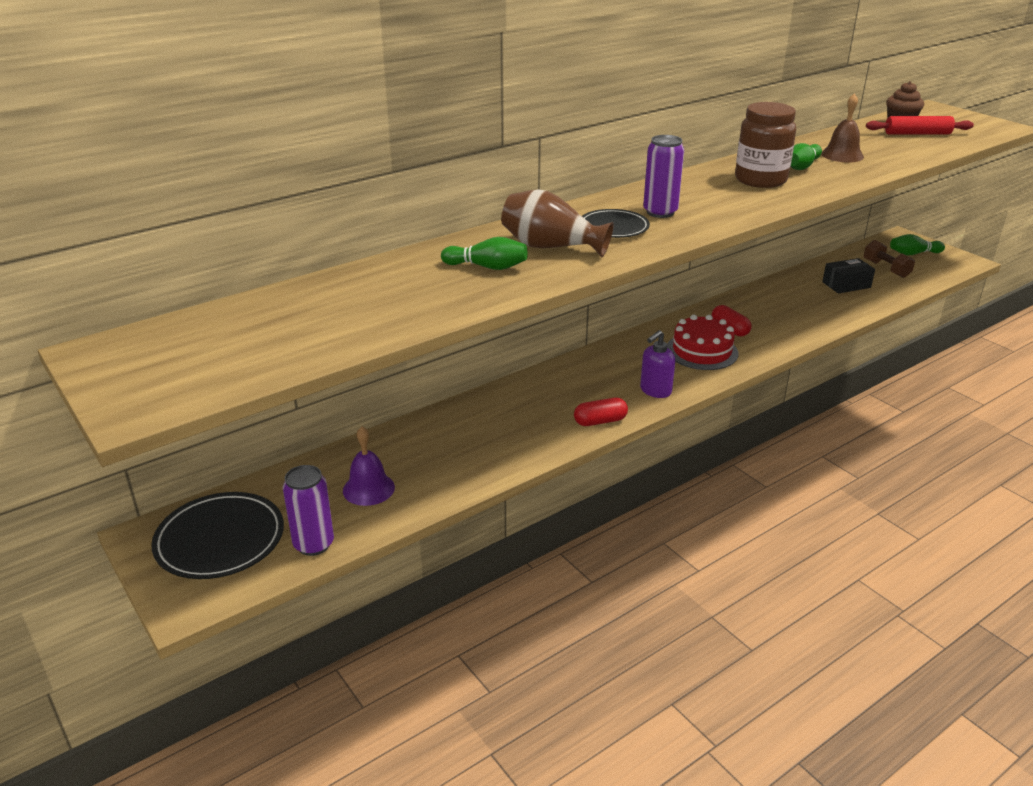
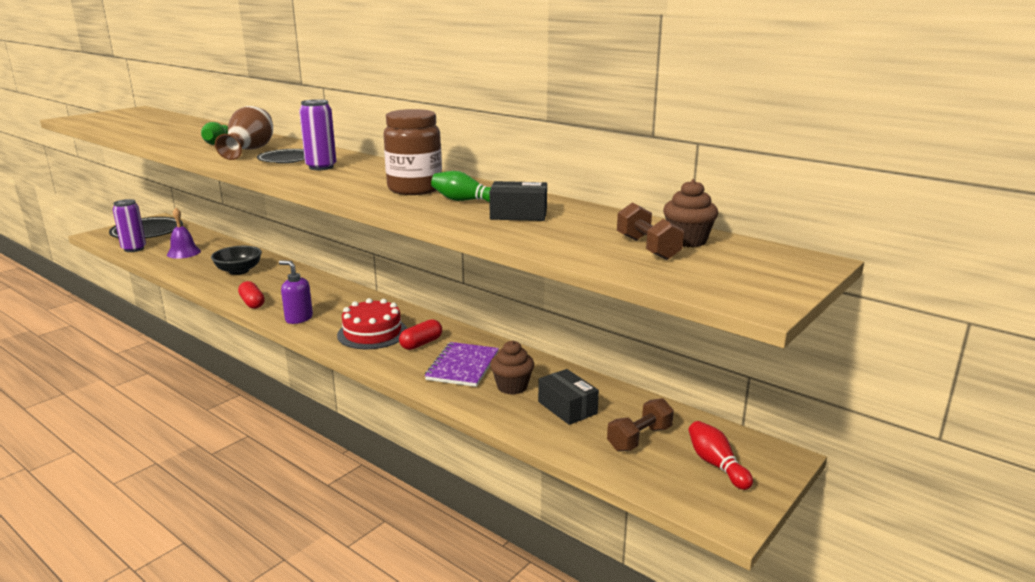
camera: 75 degrees right, 10 degrees down
brown bell [821,93,864,162] -> black box [489,181,547,221]
red rolling pin [866,116,974,135] -> brown dumbbell [617,202,684,260]
green bowling pin [890,234,945,255] -> red bowling pin [689,421,753,490]
none -> black bowl [211,246,262,275]
none -> purple notebook [425,342,499,387]
none -> brown cupcake [490,340,534,395]

